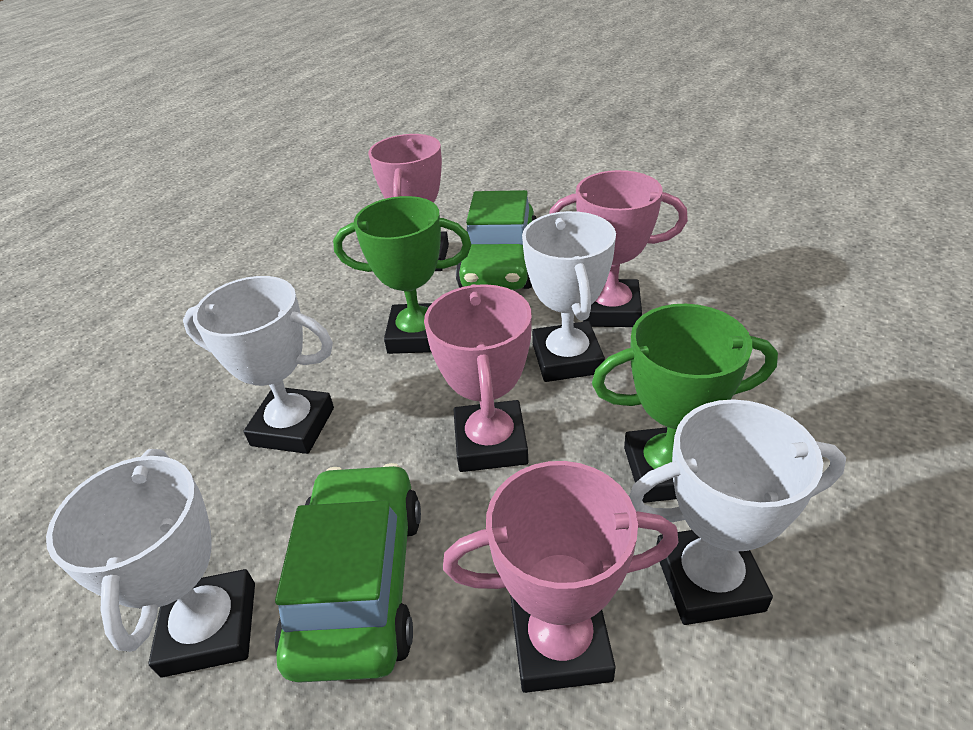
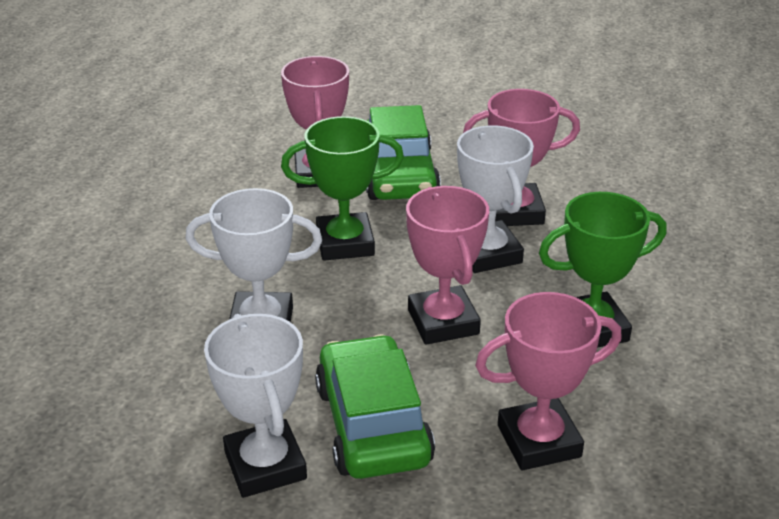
camera: 15 degrees left, 5 degrees down
white trophy [629,399,846,625] -> none

